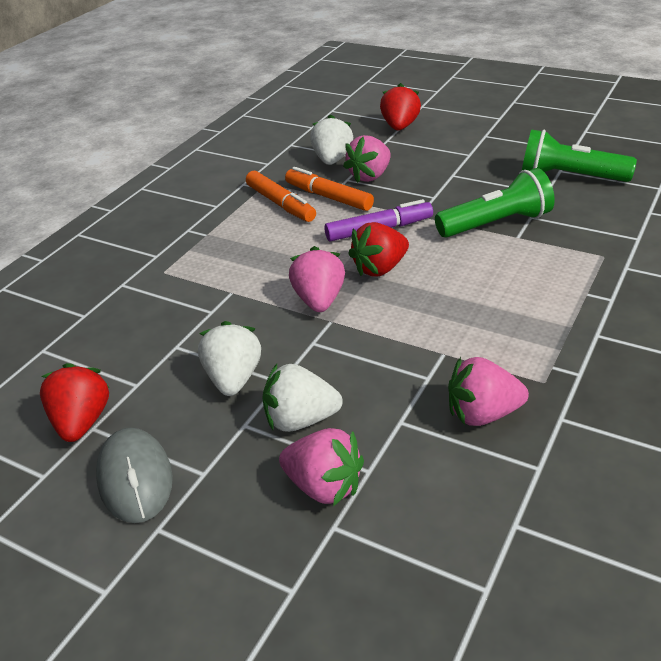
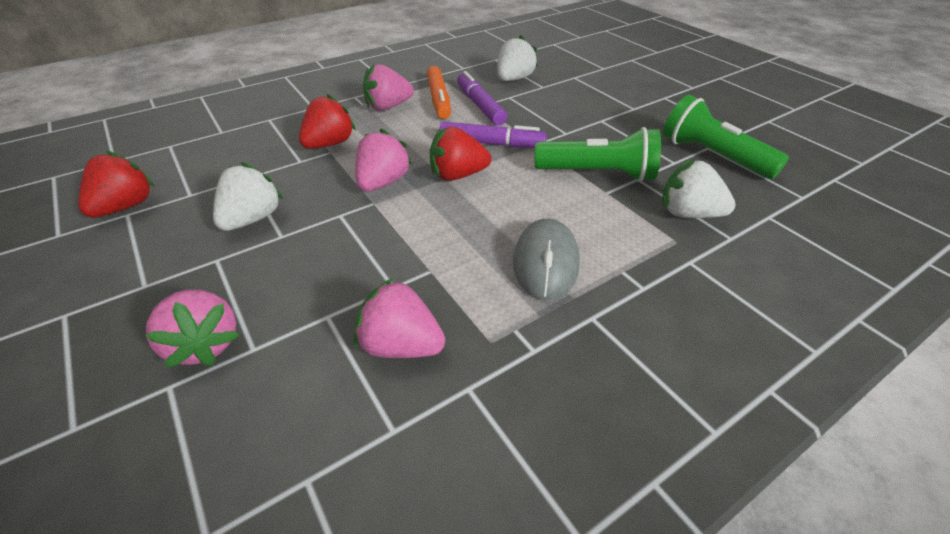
camera: 25 degrees right, 5 degrees up
grey mouse [96,428,173,523] -> grey mouse moved to [513,219,580,300]
white strawberry [262,364,343,432] -> white strawberry moved to [662,159,736,218]
orange marker [285,167,374,211] -> purple marker [457,71,507,125]
pink strawberry [343,135,391,183] -> pink strawberry moved to [363,64,414,111]
red strawberry [380,83,421,130] -> red strawberry moved to [299,94,356,149]

